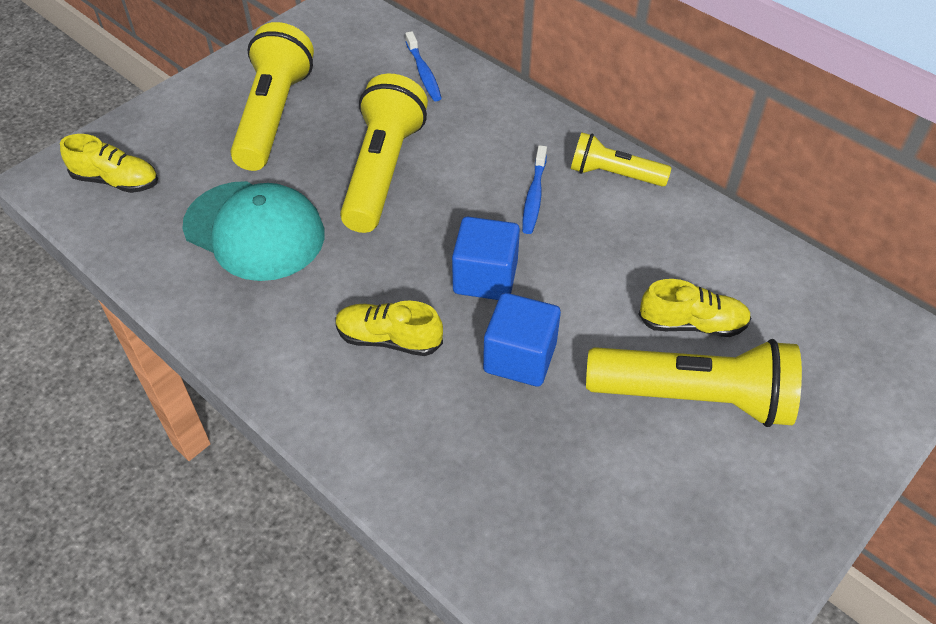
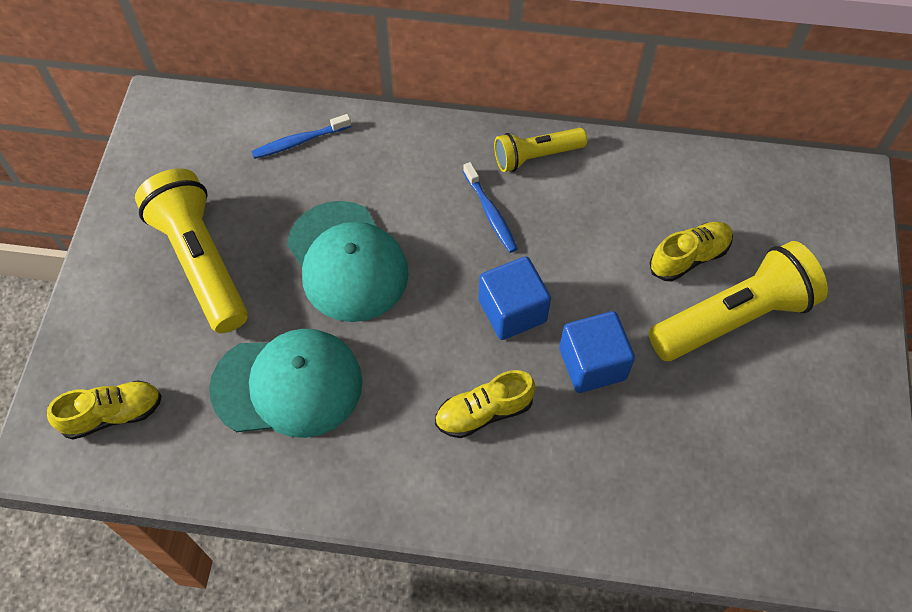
camera: 35 degrees left, 10 degrees up
yellow flashlight [340,74,428,233] -> turquoise cap [287,201,409,322]
blue toothbrush [405,31,442,101] -> blue toothbrush turned 120 degrees clockwise [251,114,351,159]

